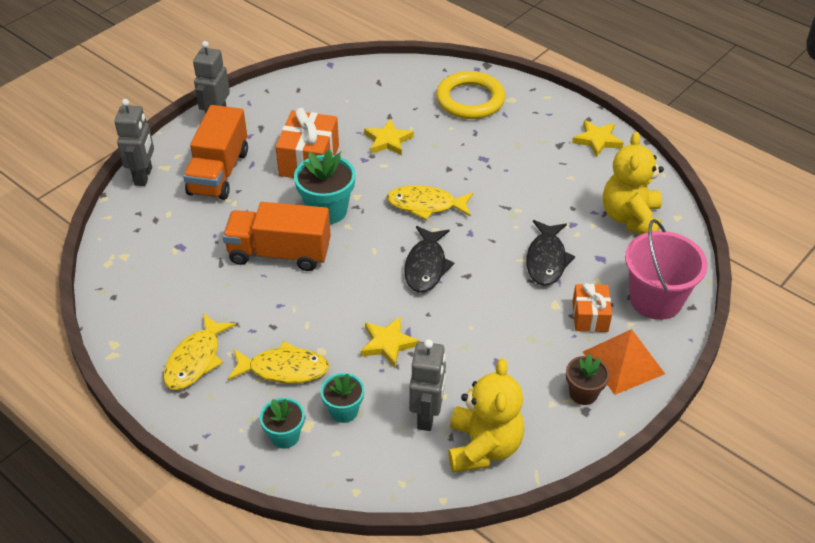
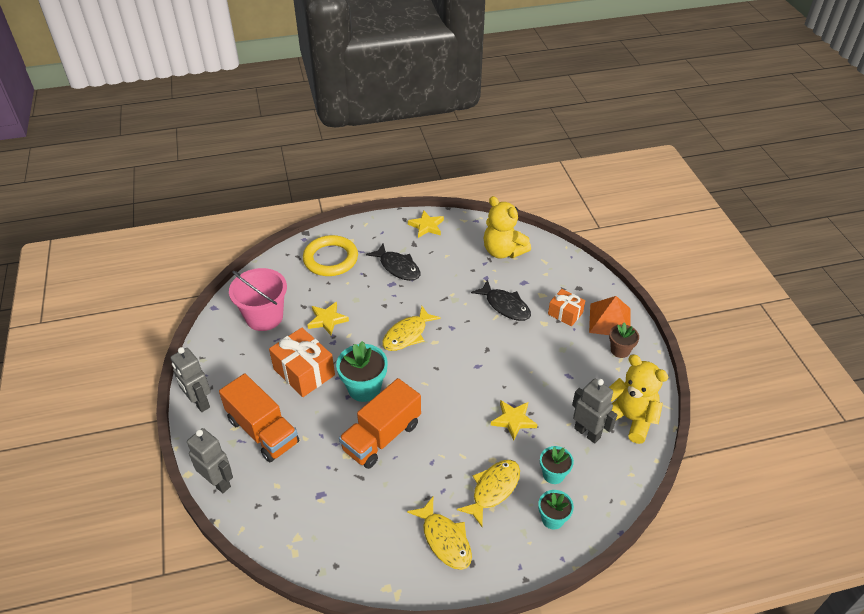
camera: 55 degrees left, 0 degrees up
black fish [404,226,455,293] -> black fish moved to [366,244,420,281]
pink bucket [625,219,708,320] -> pink bucket moved to [229,268,287,331]

